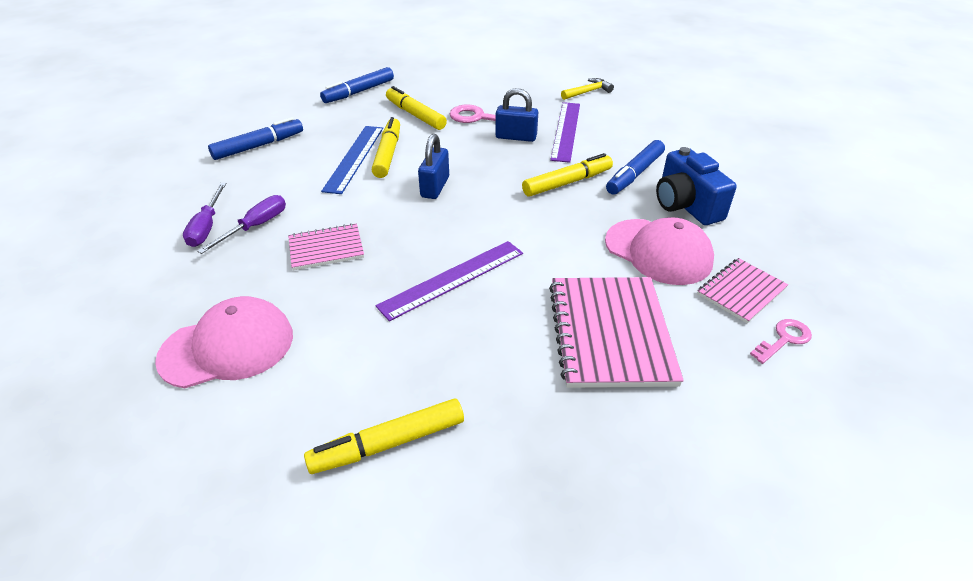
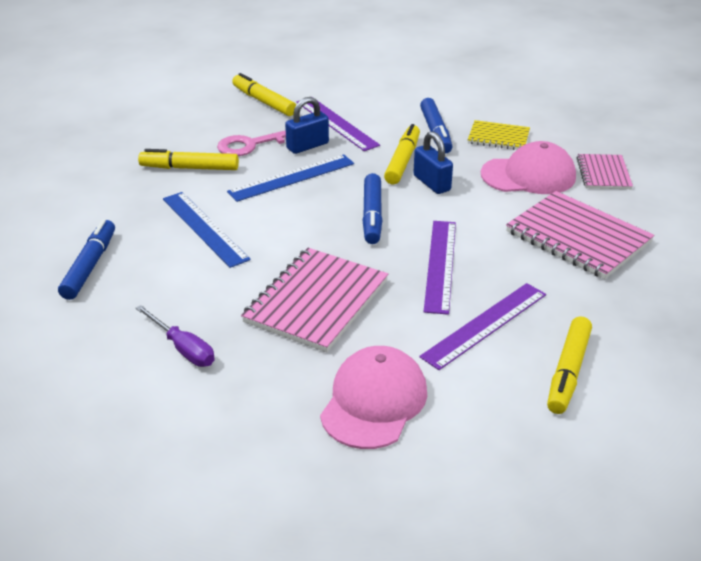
camera: 45 degrees left, 5 degrees down
purple screwdriver [197,195,286,254] -> none
pink notebook [288,223,364,270] -> pink notebook [241,248,388,353], size x1.76
blue marker [320,67,394,103] -> blue marker moved to [362,173,383,244]
yellow marker [372,117,400,178] -> yellow marker moved to [232,73,296,116]
blue padlock [418,134,449,199] -> blue padlock moved to [413,131,453,194]
yellow hammer [561,78,614,100] -> none
blue camera [656,147,737,225] -> yellow notebook [468,120,530,150]
pink key [750,319,812,364] -> none
none -> blue ruler [227,154,354,202]
none -> purple ruler [419,283,546,370]

